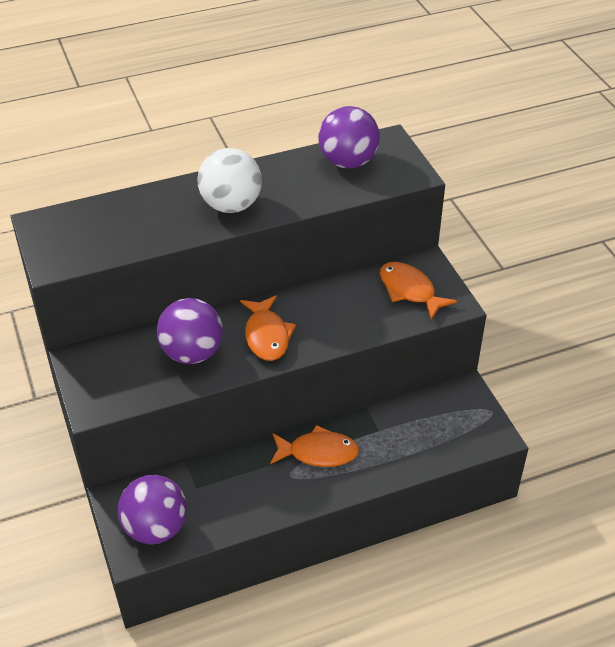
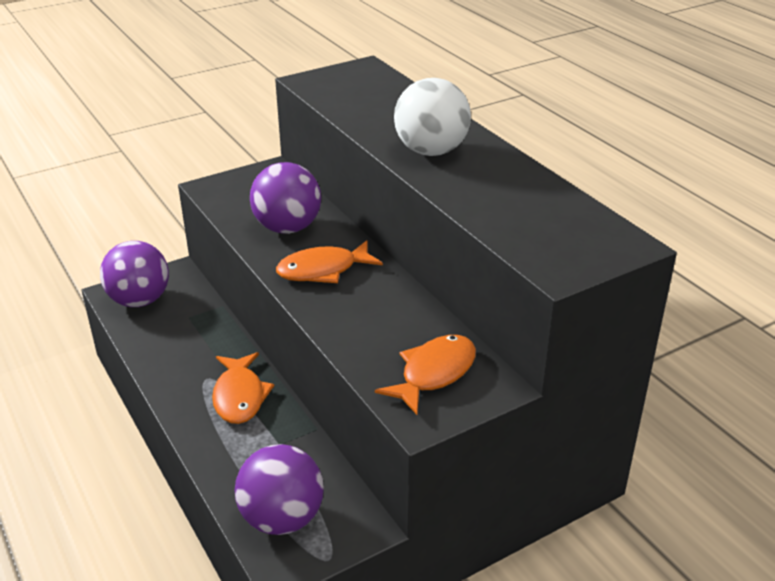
camera: 80 degrees right, 10 degrees down
purple ball [318,106,380,169] -> purple ball moved to [235,444,324,535]

